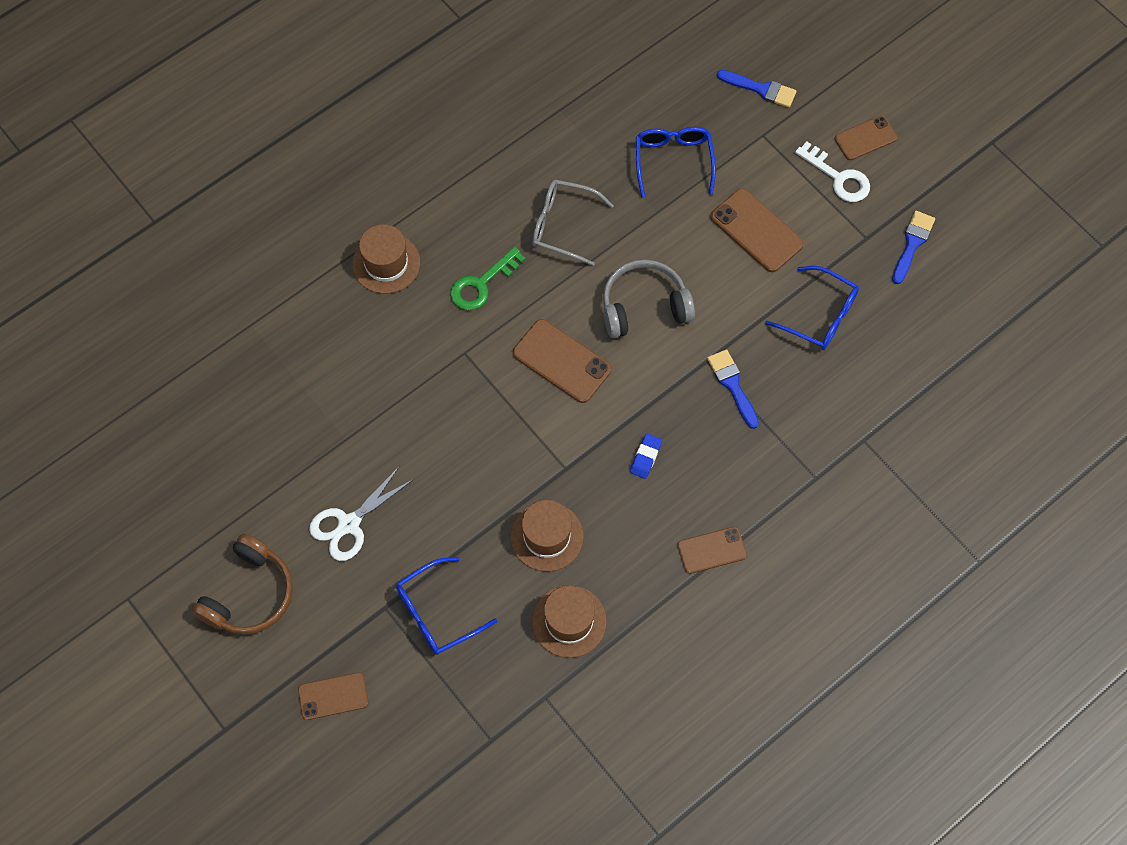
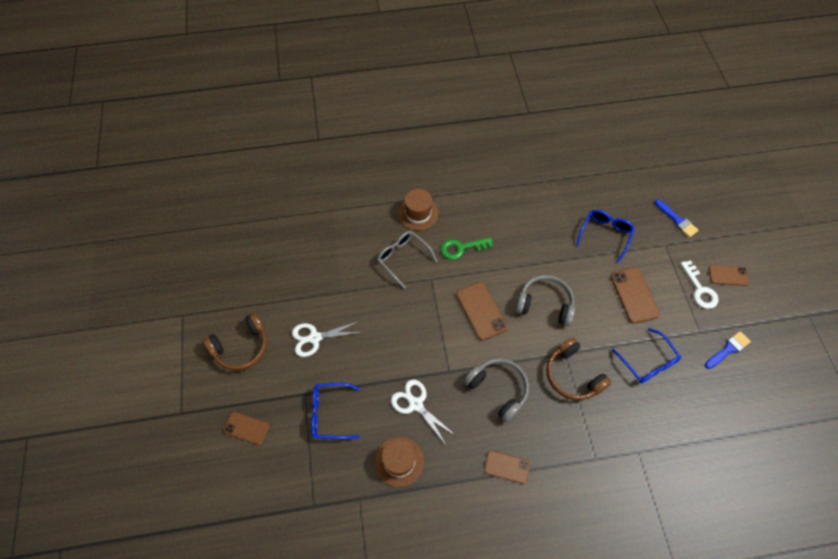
camera: 30 degrees right, 5 degrees down
brown hat [511,500,584,572] -> white scissors [391,379,456,445]
grey glasses [532,180,614,266] -> grey glasses moved to [377,231,437,289]
blue eraser [630,434,662,479] -> grey headphones [464,358,529,423]
blue brush [707,349,759,429] -> brown headphones [546,337,611,400]

